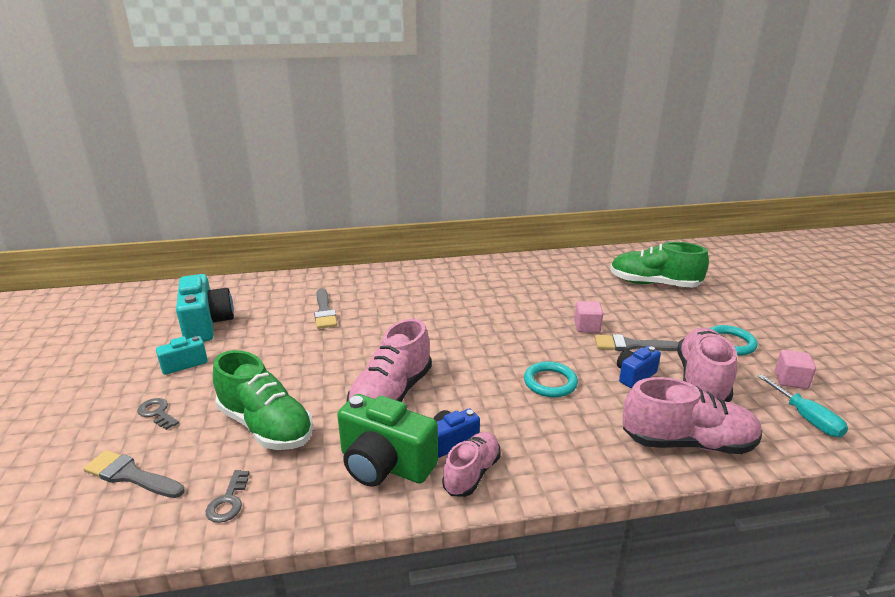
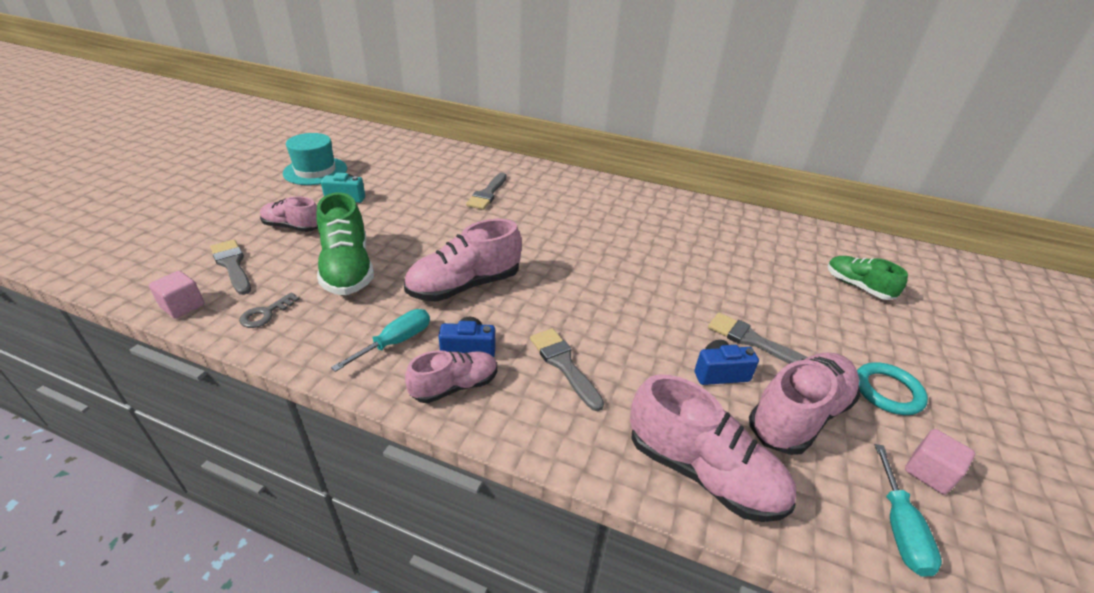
camera: 30 degrees right, 10 degrees up
grey key [137,398,179,430] -> pink shoe [260,196,318,232]
turquoise camera [176,274,234,342] -> none
green camera [337,394,438,487] -> turquoise screwdriver [331,309,430,372]
turquoise ring [524,361,578,397] -> none
pink cube [574,301,603,333] -> pink cube moved to [149,271,205,319]
green shoe [610,242,709,288] -> green shoe [827,256,908,300], size x0.62
none -> turquoise hat [283,133,347,185]
none -> grey brush [530,328,604,411]

